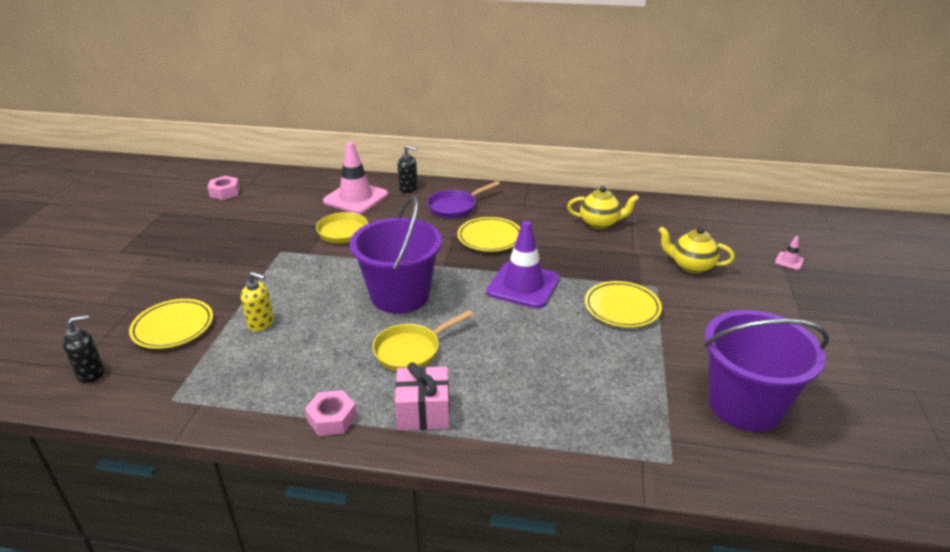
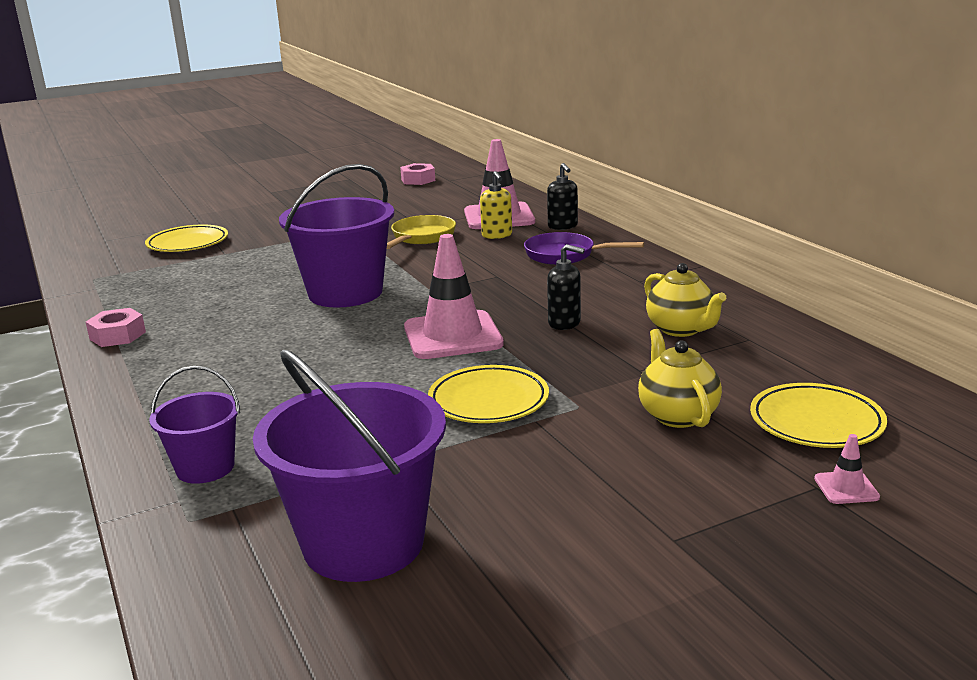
camera: 55 degrees right, 10 degrees down
black soap dispenser [62,315,104,383] -> black soap dispenser moved to [547,244,585,330]
yellow soap dispenser [241,272,274,332] -> yellow soap dispenser moved to [480,171,512,239]
yellow pan [373,310,473,371] -> none
pink gift [395,362,450,430] -> none
yellow plate [457,217,520,252] -> yellow plate moved to [750,383,887,448]
purple traffic cone [486,221,560,309] -> pink traffic cone [404,234,504,359]
none -> purple bucket [149,366,240,484]

